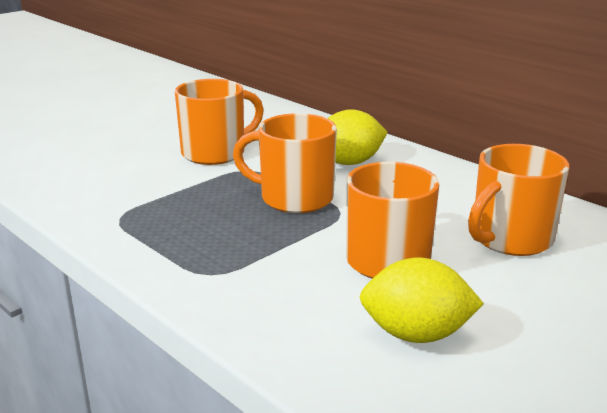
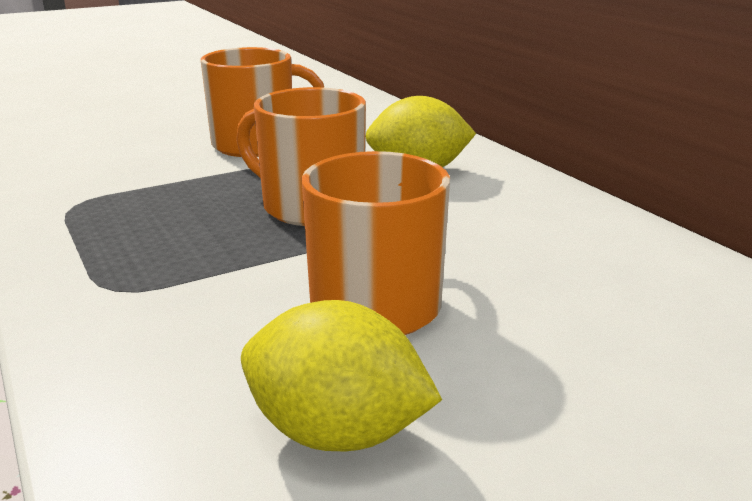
camera: 15 degrees right, 0 degrees up
orange mug [468,144,569,256] -> none

